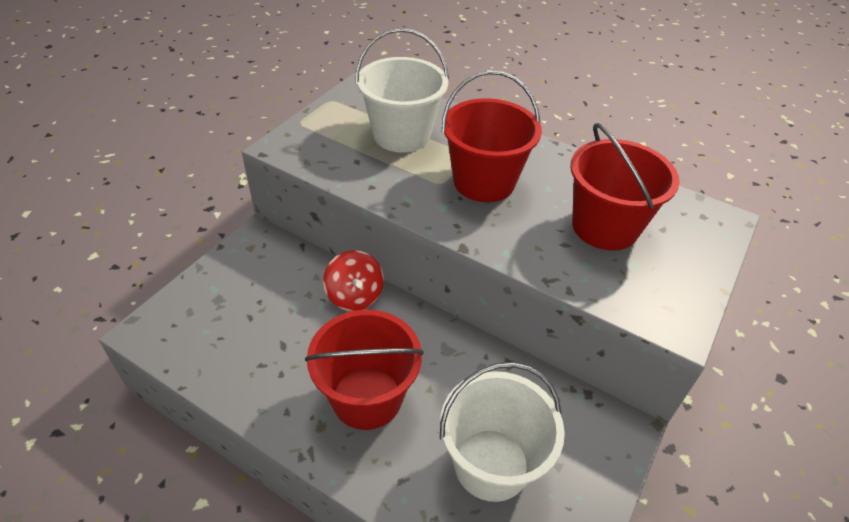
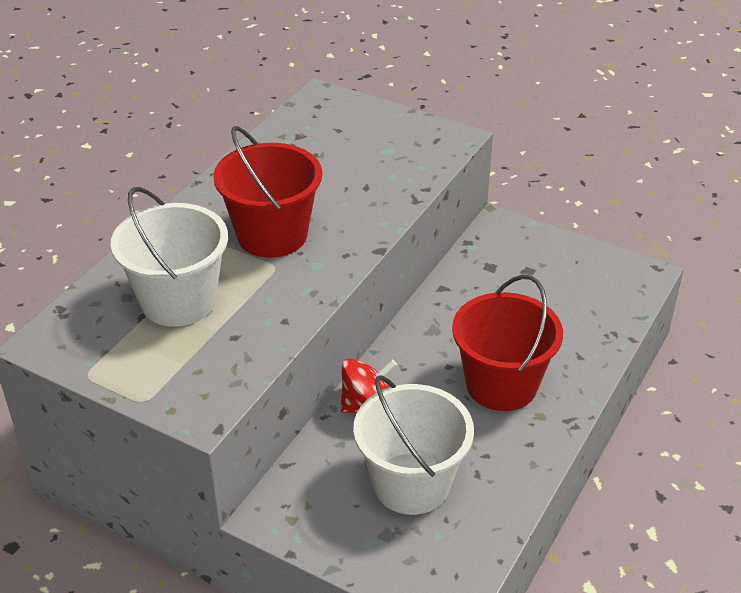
camera: 90 degrees left, 5 degrees down
white bucket [440,362,565,502] -> white bucket moved to [353,375,474,515]
red bucket [570,123,680,251] -> none

